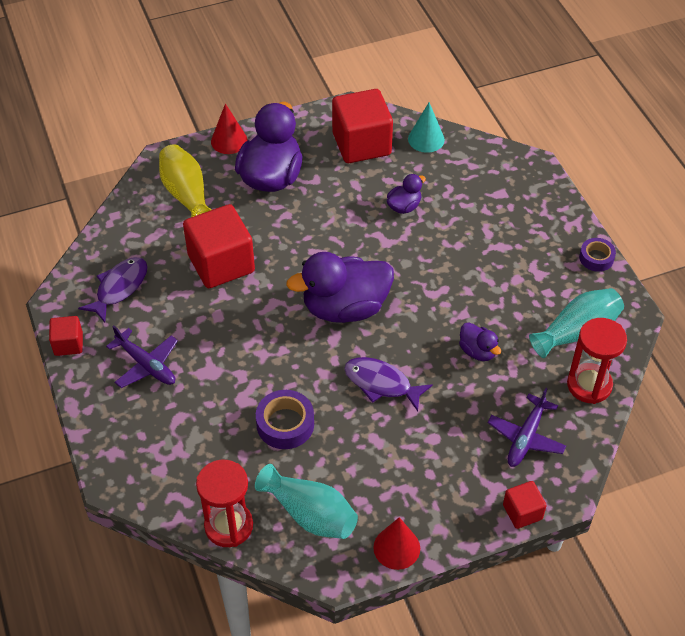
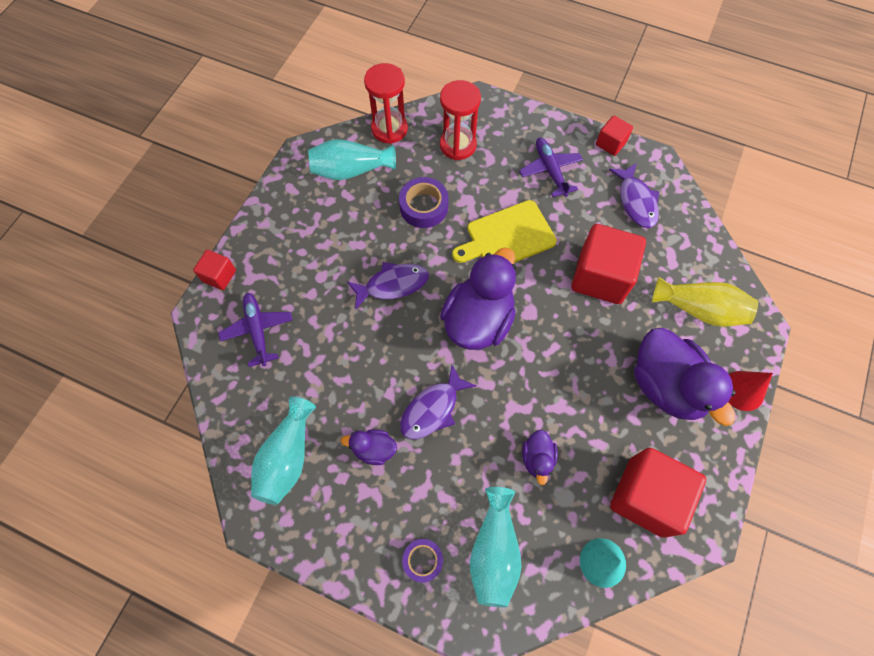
camera: 135 degrees right, 15 degrees up
purple plane [106,325,178,388] -> purple plane turned 75 degrees clockwise [519,137,583,197]
red cone [373,517,420,570] -> none
purple duck [459,322,501,361] -> purple duck moved to [341,429,397,465]
red hourglass [567,318,627,404] -> red hourglass moved to [440,80,481,160]
purple tape [579,238,616,272] -> purple tape moved to [402,539,443,583]
none -> purple fish [400,365,477,439]
none -> yellow cutting board [452,200,557,263]
none -> turquoise vase [470,487,522,607]

